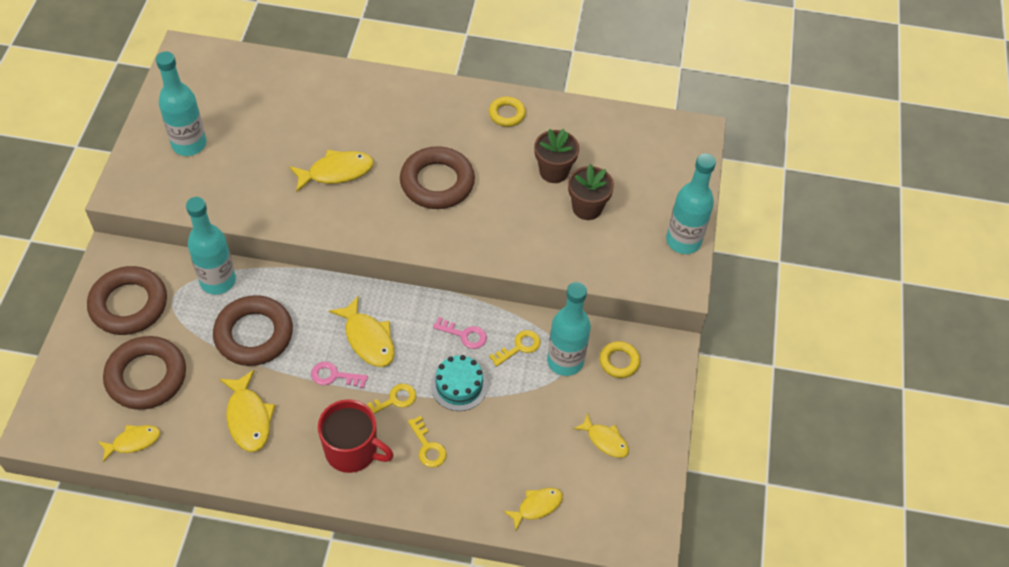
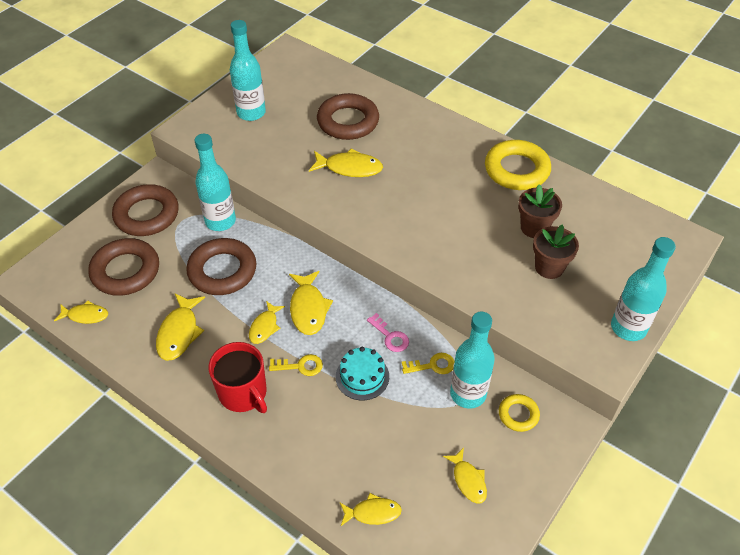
camera: 30 degrees right, 5 degrees down
pink key [311,362,368,388] -> yellow fish [249,301,285,344]
brown ring [400,146,475,209] -> brown ring moved to [317,93,379,140]
yellow key [408,416,447,467] -> none
yellow ring [489,97,526,127] -> yellow ring [485,140,551,190], size x1.93

